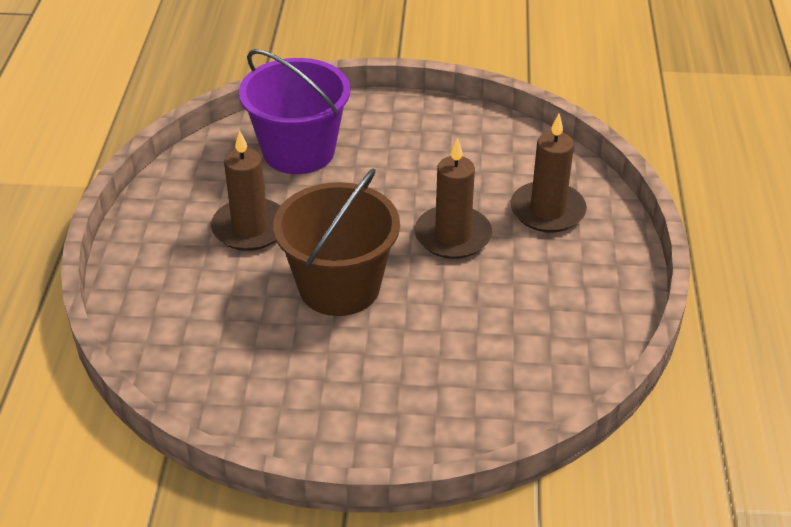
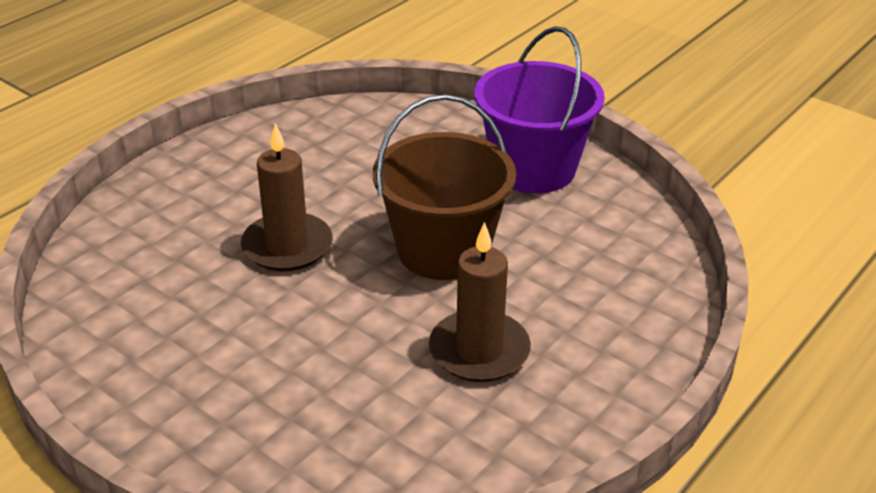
camera: 145 degrees left, 5 degrees down
purple bucket [239,49,350,174] -> purple bucket moved to [474,26,605,193]
brown candle [511,114,587,233] -> none

